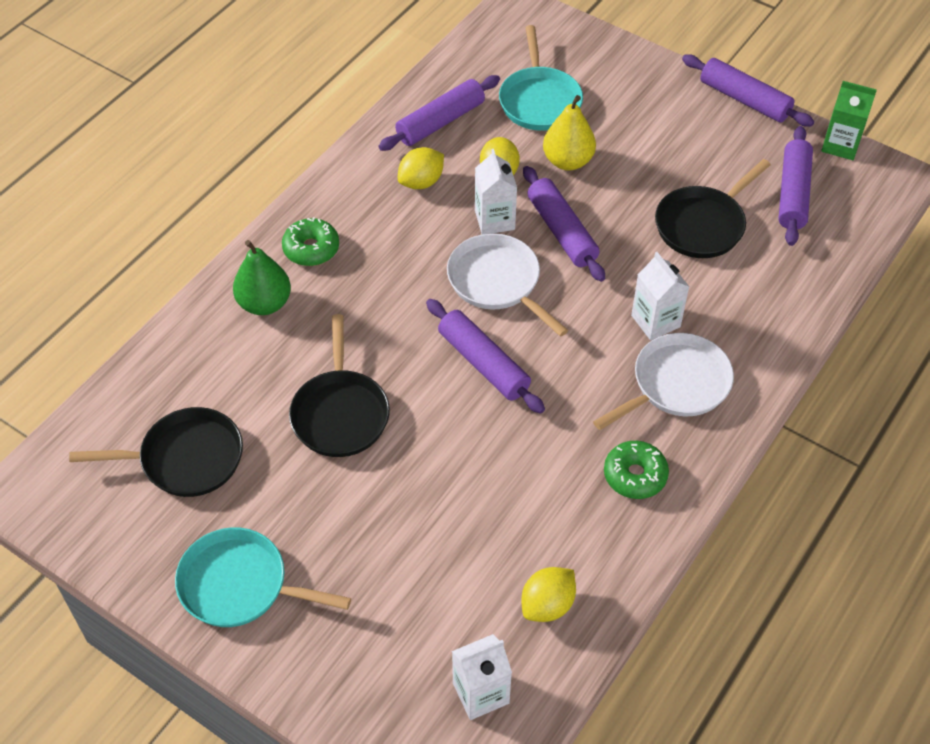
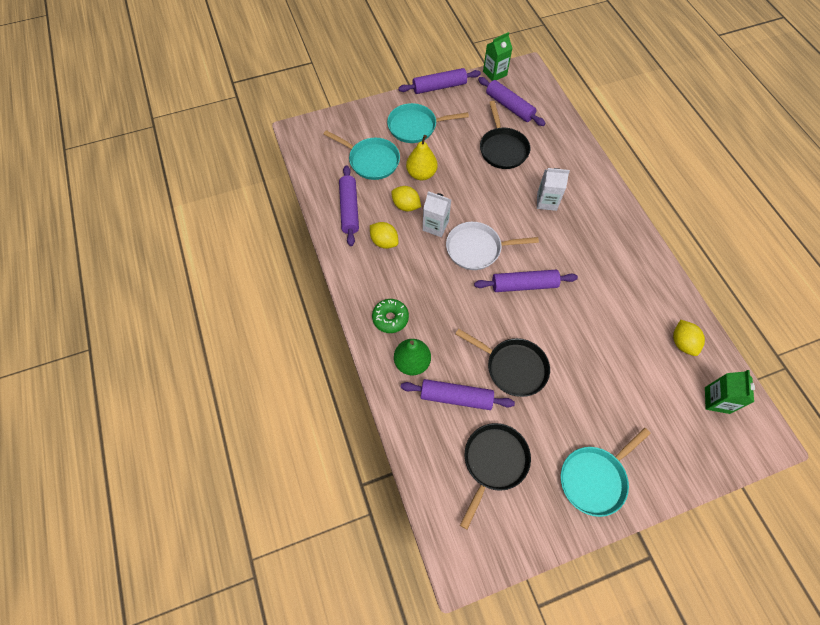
camera: 55 degrees left, 10 degrees up
yellow lemon [398,147,444,189] -> yellow lemon turned 45 degrees counterclockwise [370,222,398,249]
white carton [452,634,512,720] -> green carton [705,370,755,414]
purple rolling pin [523,166,605,282] -> purple rolling pin moved to [400,379,515,410]
white pan [593,333,734,430] -> none
green donut [604,441,669,499] -> none
none -> turquoise pan [387,103,469,143]

